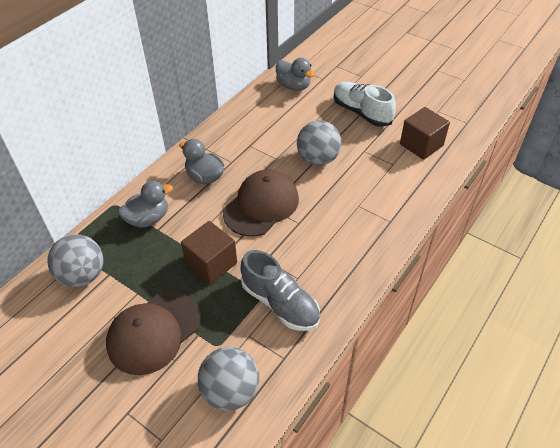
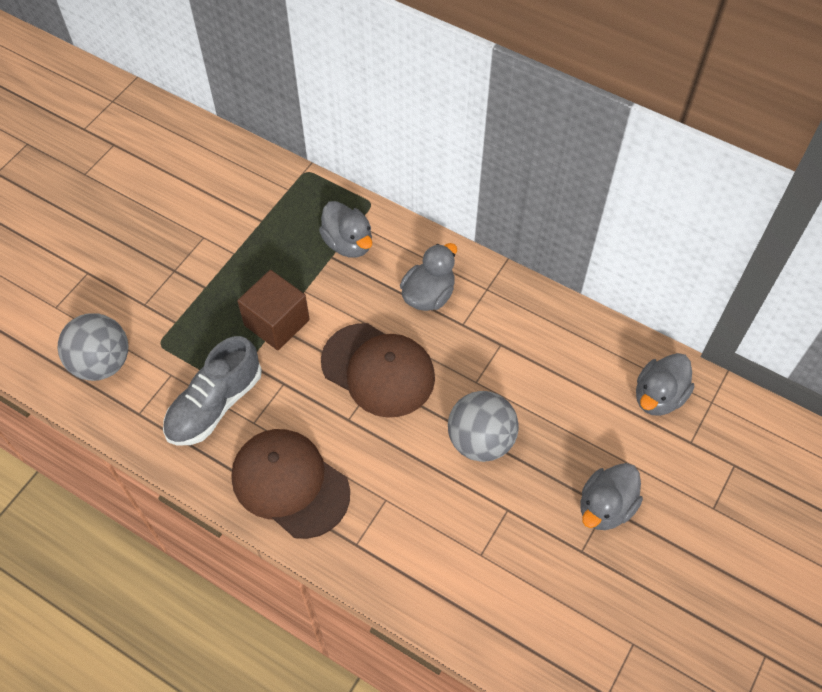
camera: 85 degrees right, 10 degrees up
grey ball [47,234,104,287] -> none
brown cap [106,291,201,375] -> brown cap moved to [231,429,350,539]
white shoe [334,82,396,127] -> grey duck [580,463,643,530]
brown cube [400,107,450,160] -> none

